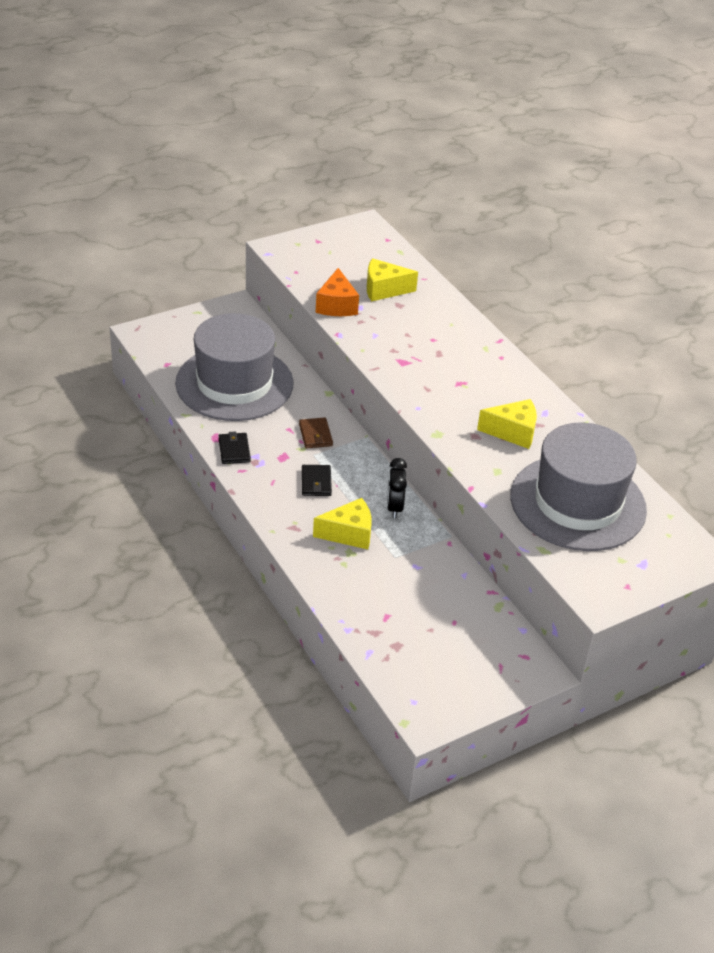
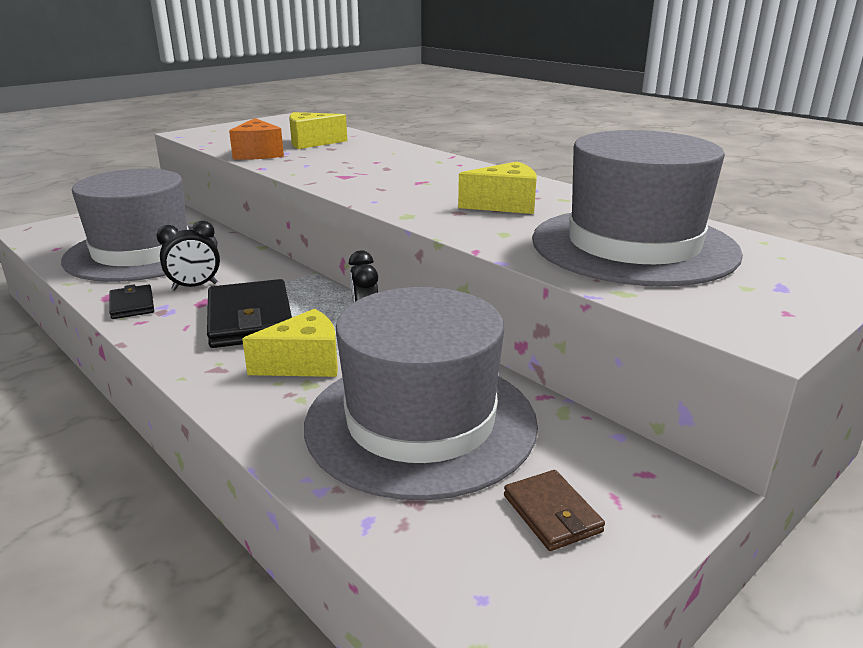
camera: 10 degrees left, 15 degrees down
brown wallet [299,417,333,448] -> brown wallet moved to [504,470,605,551]
black wallet [302,465,332,496] -> black wallet [207,279,292,348], size x1.90
none -> black clock [157,221,220,290]
none -> grey hat [304,287,538,500]

